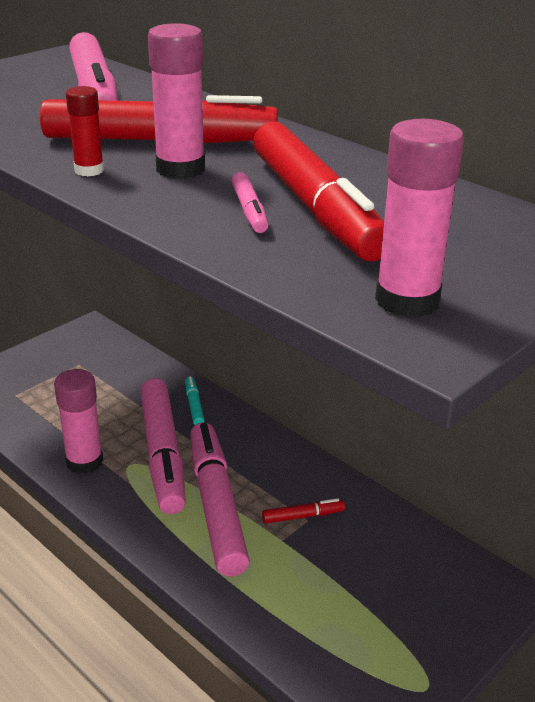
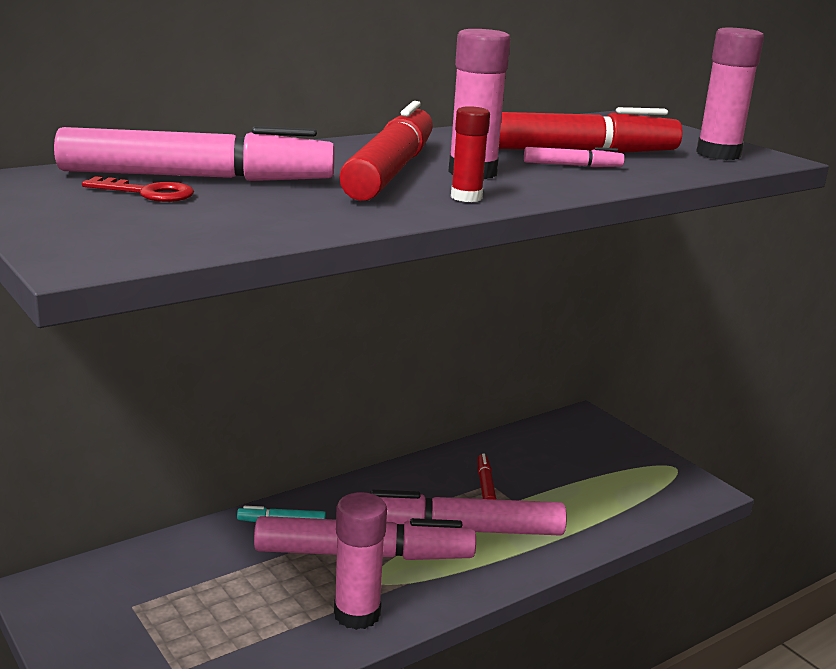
camera: 80 degrees left, 10 degrees down
none -> red key [82,176,194,202]

